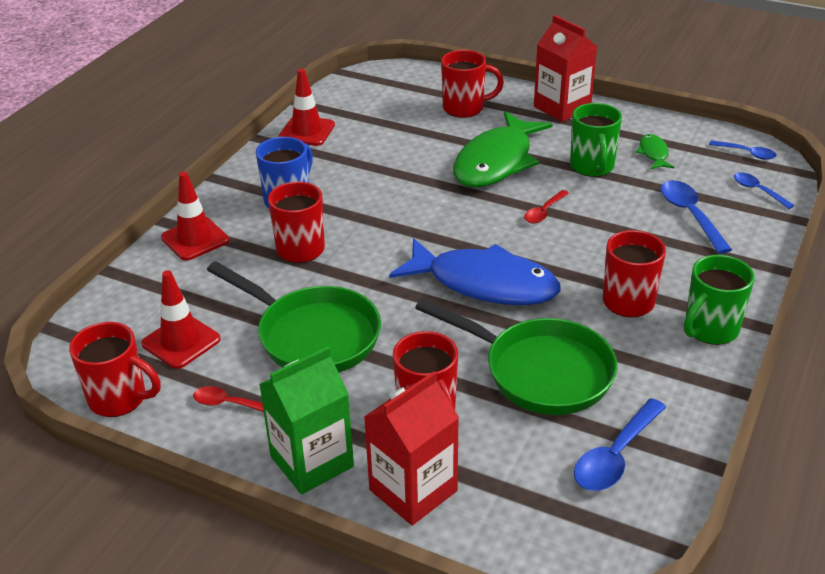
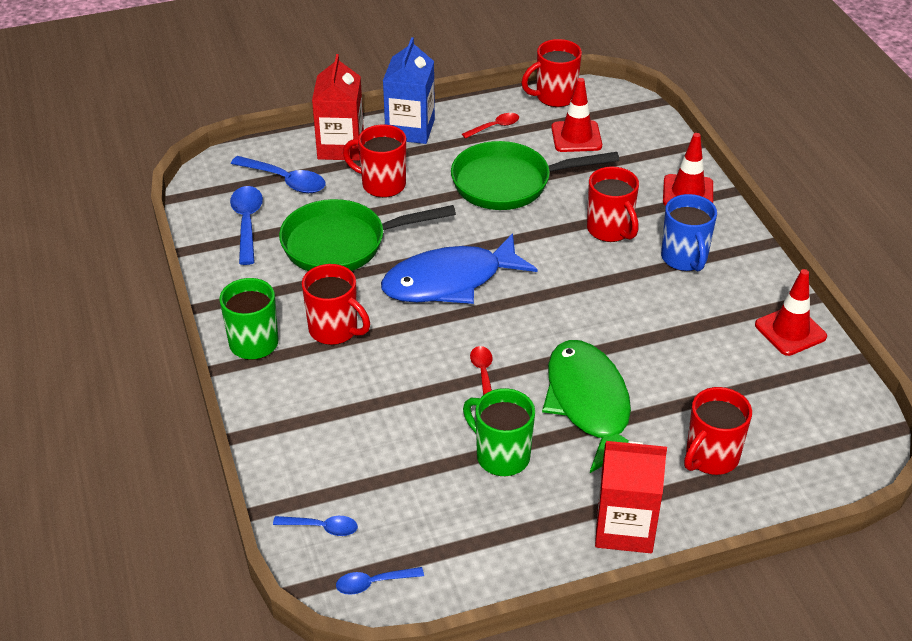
camera: 135 degrees right, 5 degrees up
green carton [259,347,354,494] -> blue carton [383,37,435,144]
green fish [636,134,675,169] -> none
blue spoon [660,180,732,254] -> blue spoon moved to [231,156,326,193]

